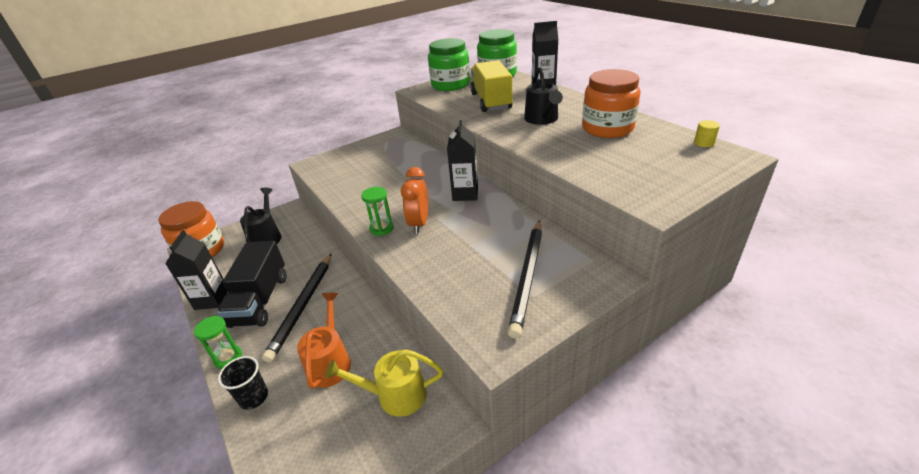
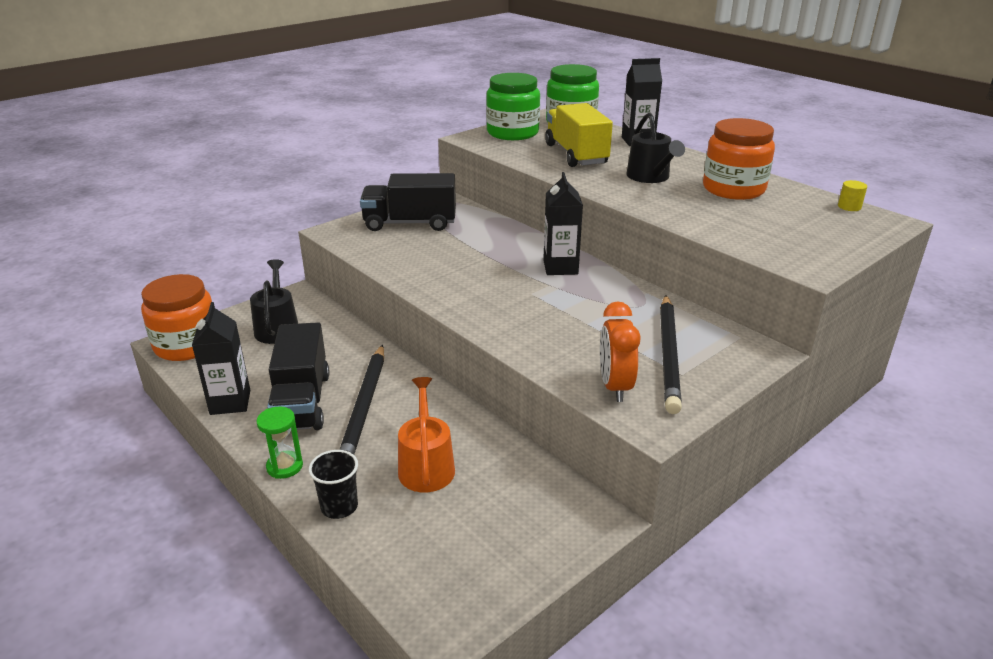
camera: 10 degrees left, 5 degrees down
yellow watering can [325,349,443,417] -> none
green hourglass [361,187,394,236] -> none
orange clock [401,167,428,234] -> orange clock moved to [600,301,640,402]
none -> black truck [360,173,456,231]

